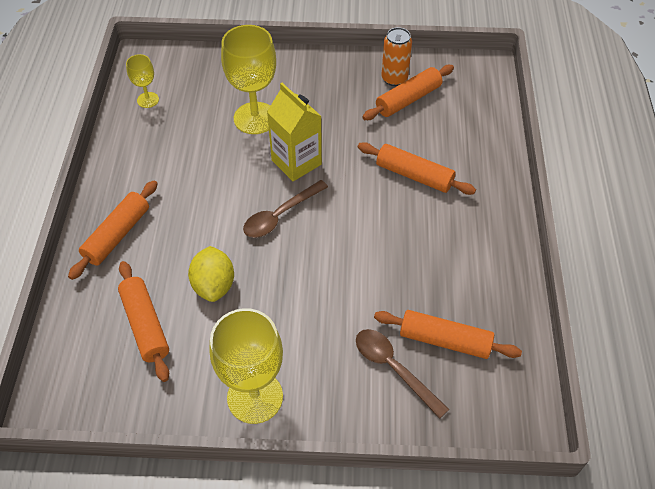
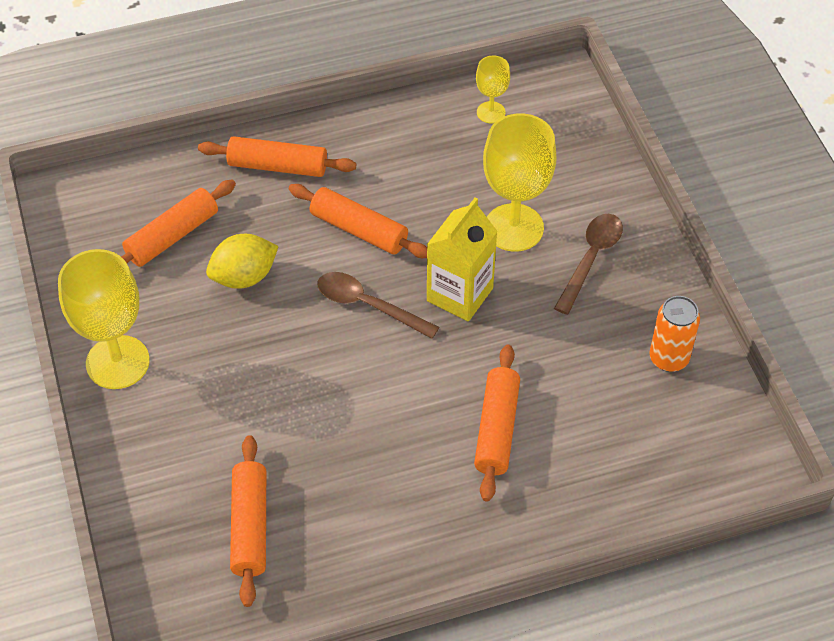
camera: 70 degrees right, 0 degrees up
brown spoon [356,329,449,419] -> brown spoon moved to [554,214,623,315]
orange rolling pin [362,65,454,120] -> orange rolling pin moved to [289,184,427,258]

